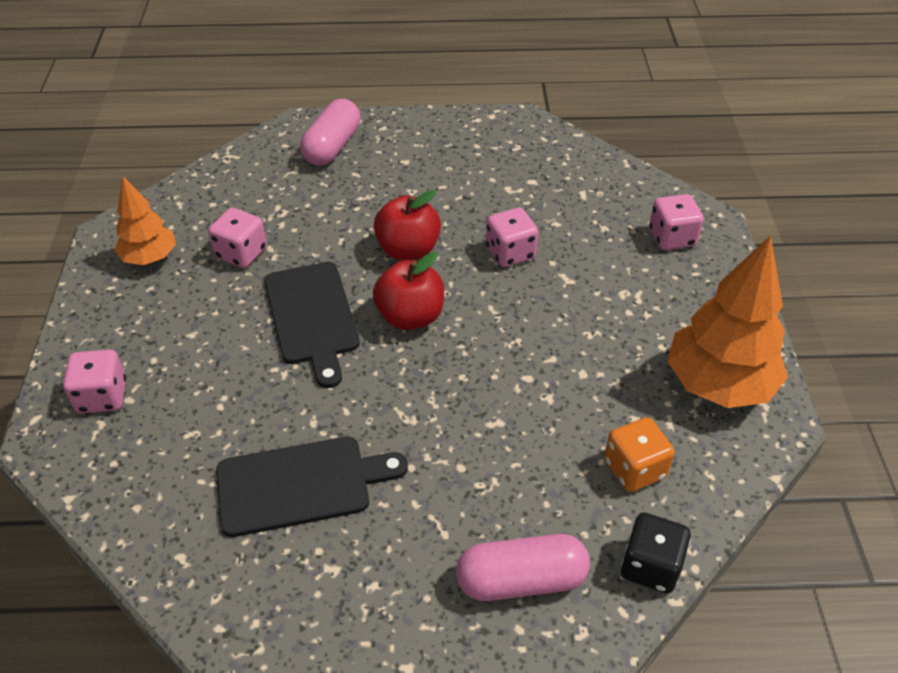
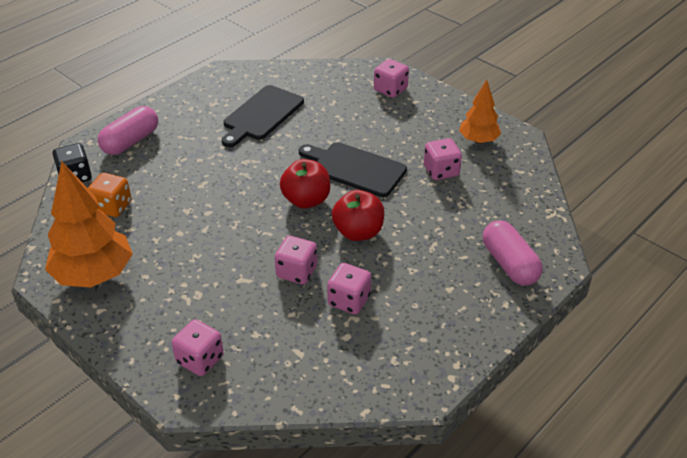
camera: 135 degrees right, 5 degrees down
none -> pink dice [327,263,371,315]

